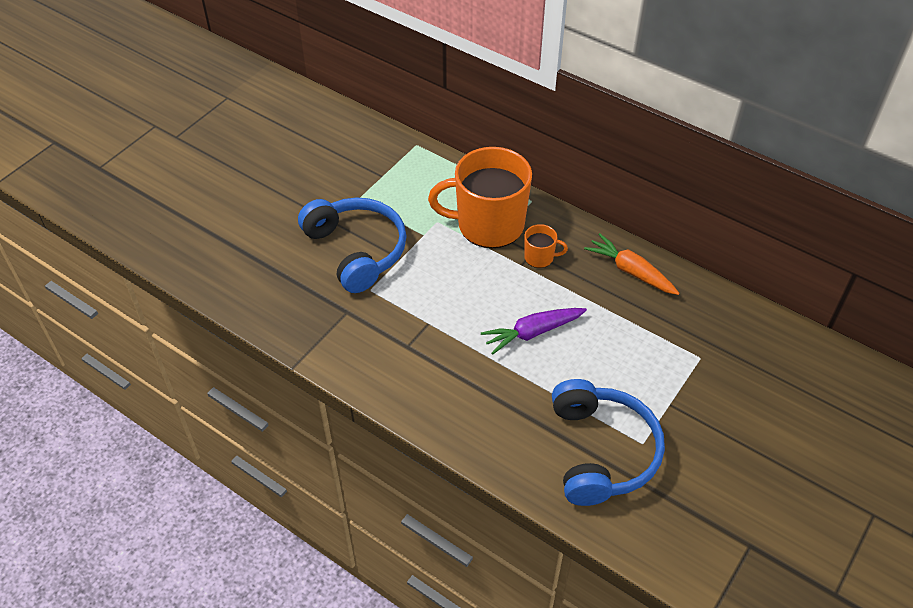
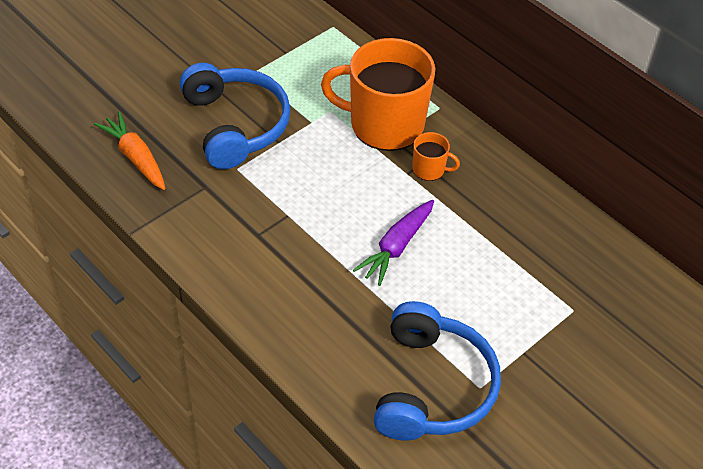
camera: 10 degrees right, 0 degrees up
purple carrot [481,308,587,355] -> purple carrot turned 45 degrees counterclockwise [353,200,434,286]
orange carrot [584,233,679,295] -> orange carrot moved to [94,112,166,190]

